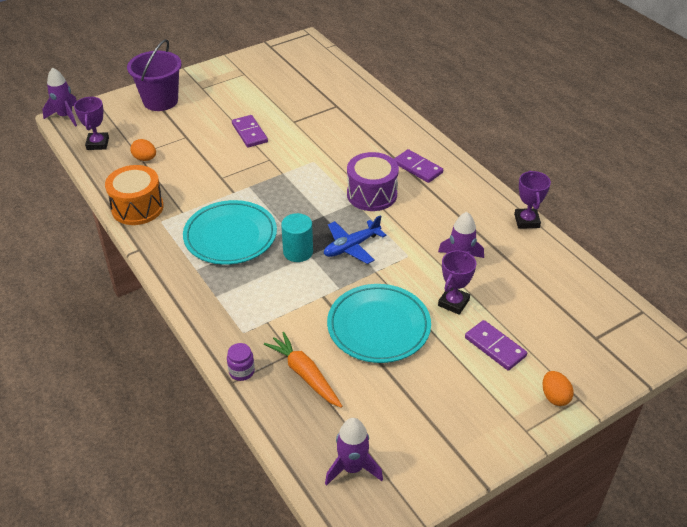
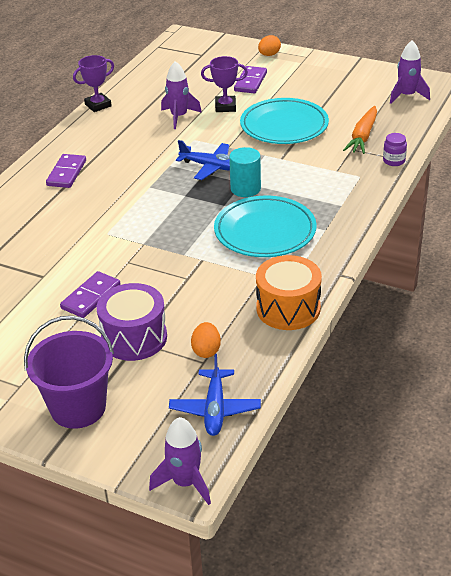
camera: 120 degrees left, 5 degrees down
purple trophy [74,97,109,150] -> blue plane [169,354,261,436]
purple drum [347,152,399,211] -> purple drum moved to [96,283,167,361]

